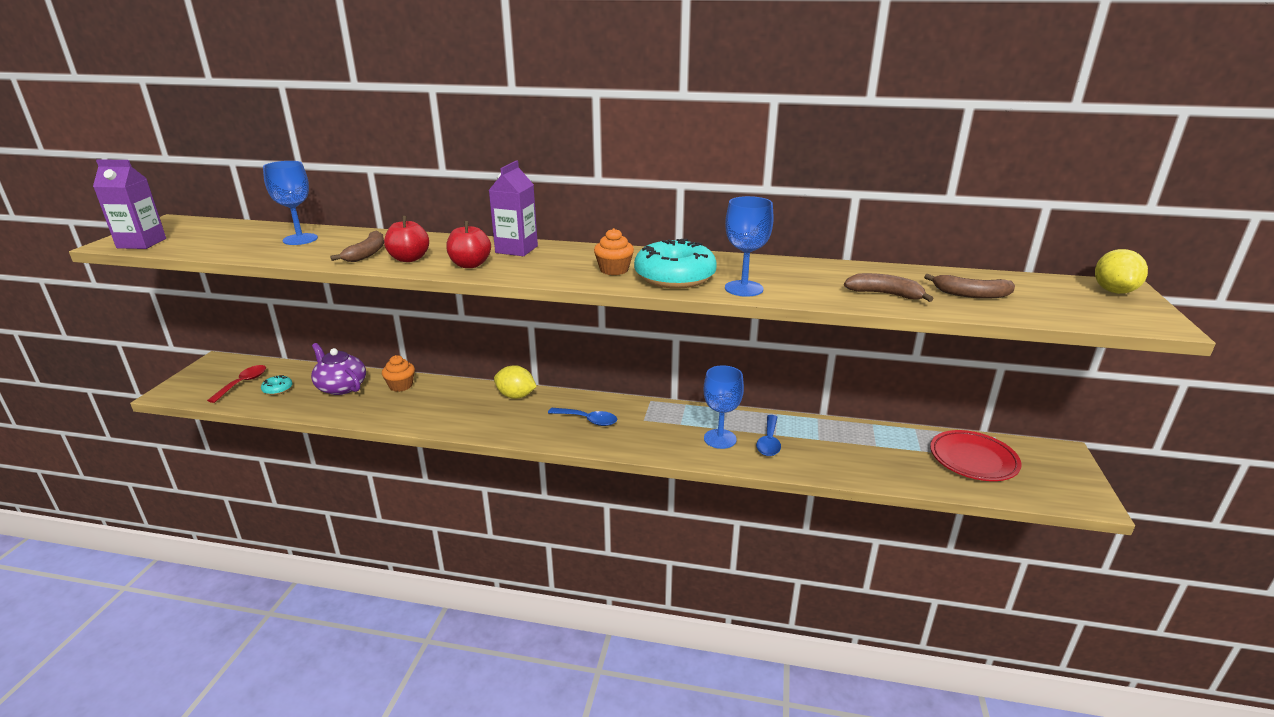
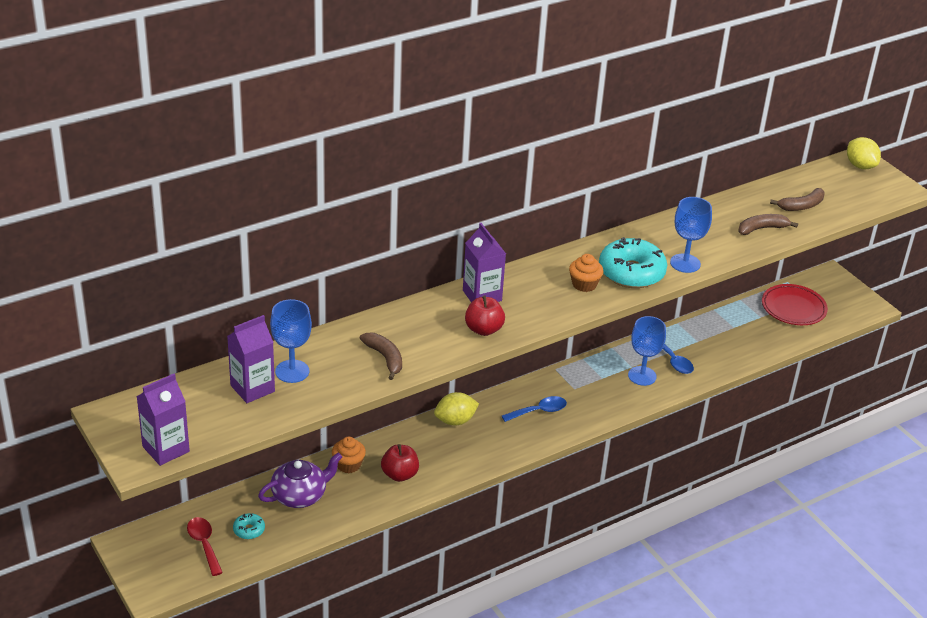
camera: 45 degrees left, 10 degrees up
purple teapot [311,343,366,395] -> purple teapot turned 150 degrees clockwise [258,452,342,508]
red apple [384,216,429,262] -> red apple moved to [381,444,419,482]
none -> purple carton [227,315,275,403]

